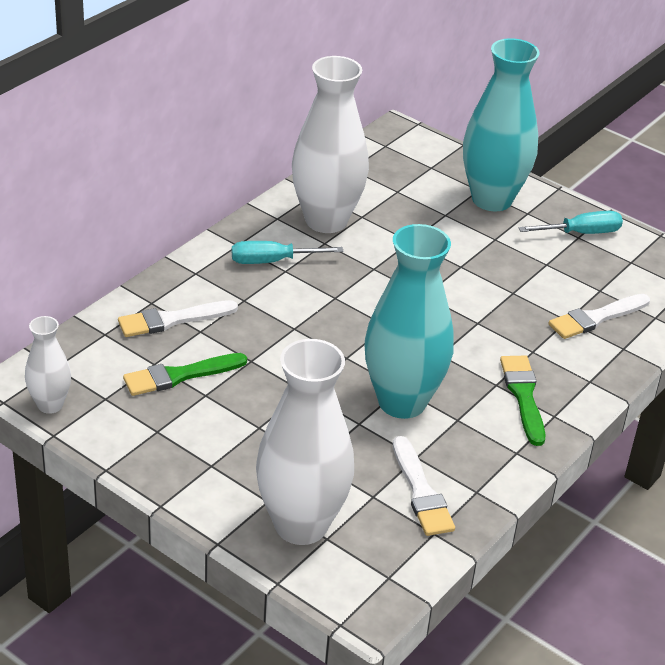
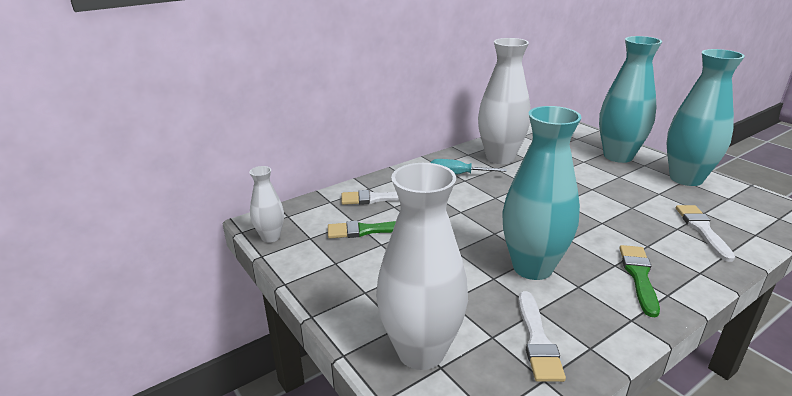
camera: 20 degrees right, 10 degrees down
turquoise screwdriver [519,211,623,234] -> turquoise vase [667,49,745,186]
white brush [549,294,650,339] -> white brush turned 105 degrees clockwise [676,205,735,262]

